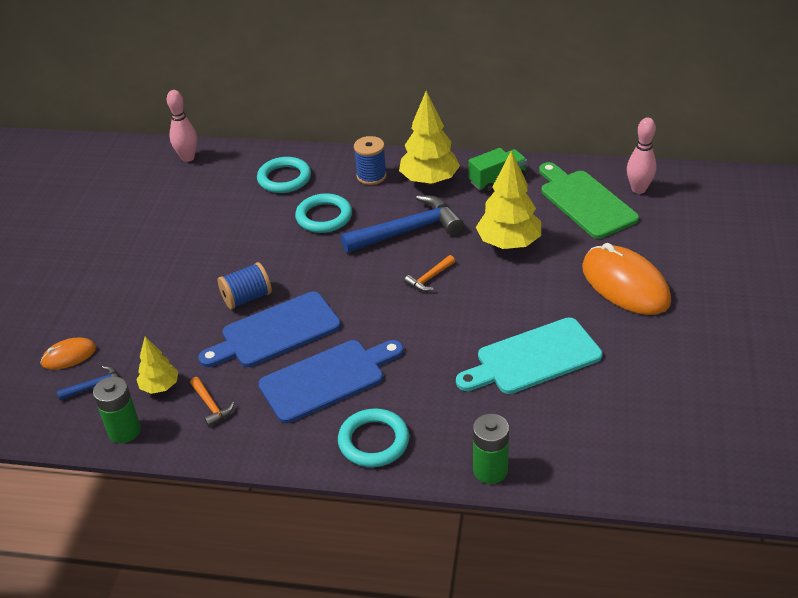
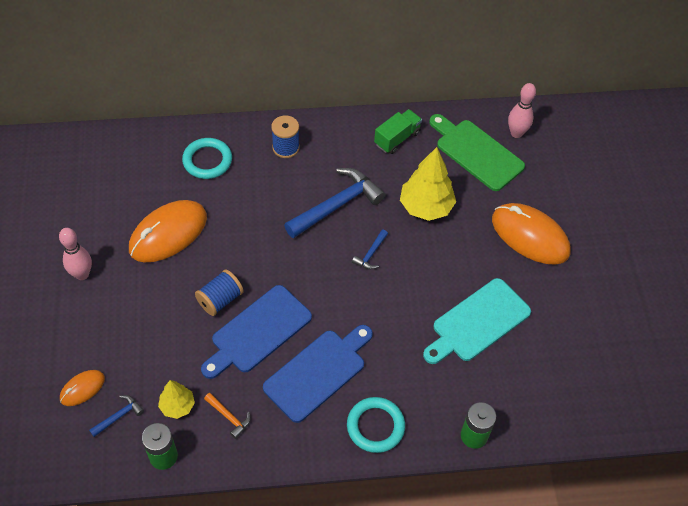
camera: 20 degrees left, 15 degrees up
pink bowling pin [167,90,197,162] -> pink bowling pin moved to [59,228,92,280]
turquoise ring [295,193,352,233] -> none
yellow tree [399,91,460,185] -> none
orange hammer [404,255,455,291] -> blue hammer [352,229,388,269]
none -> orange mouse [129,200,207,263]

